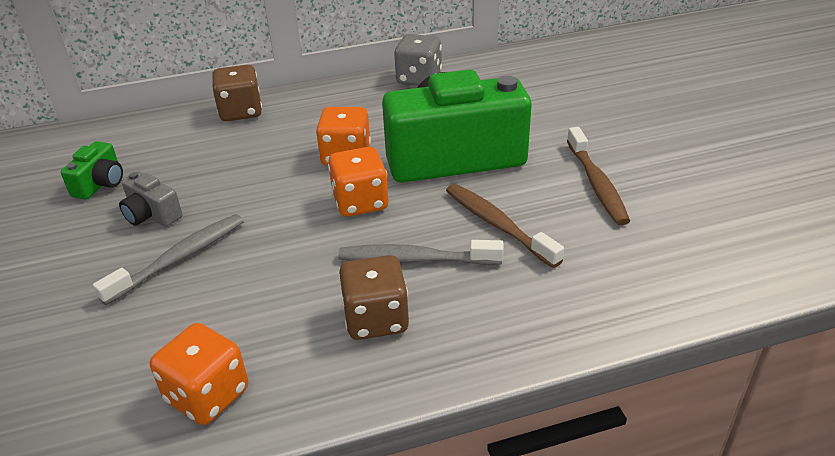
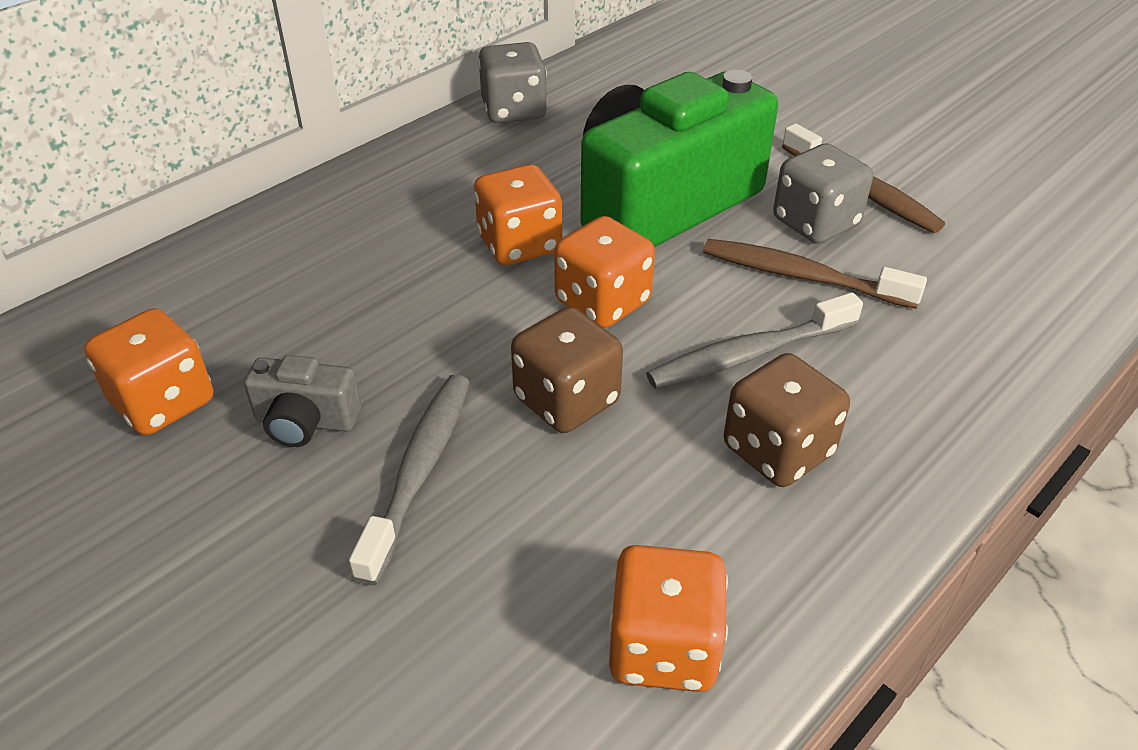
camera: 30 degrees left, 5 degrees up
green camera [61,141,123,200] -> orange dice [84,308,213,435]
brown dice [212,65,262,121] -> brown dice moved to [511,307,623,433]
none -> grey dice [773,143,873,244]

